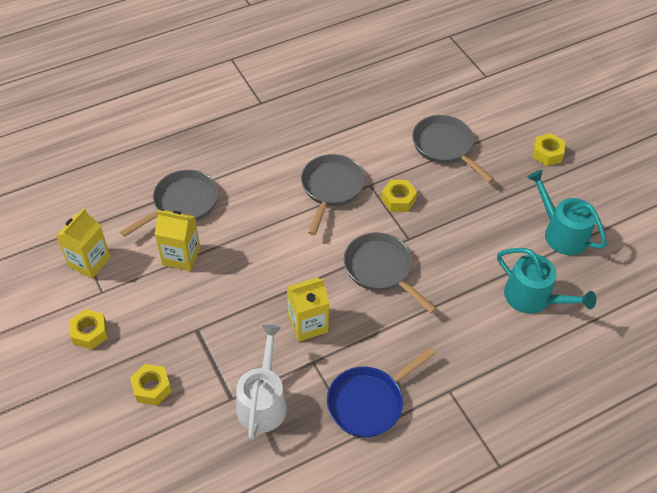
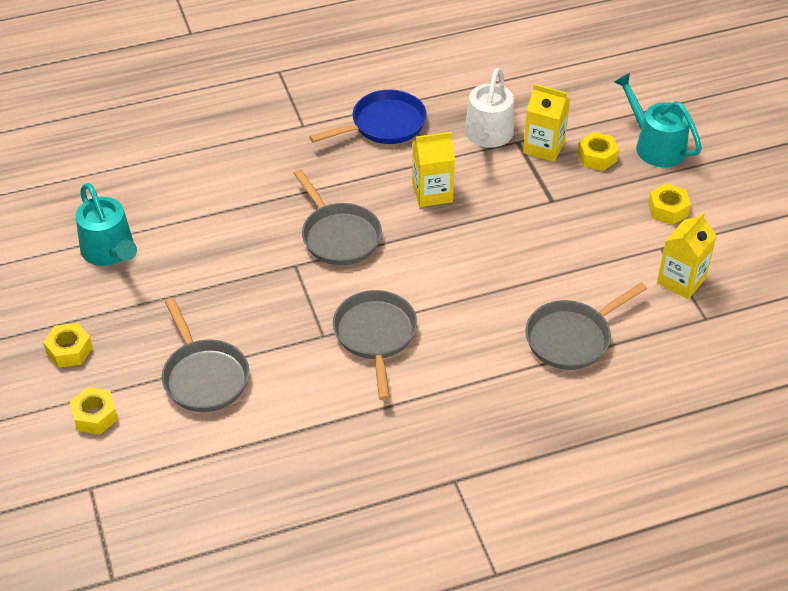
camera: 170 degrees left, 5 degrees down
yellow carton [155,210,200,271] -> yellow carton moved to [523,84,570,162]
grey pan [301,154,365,235] -> grey pan turned 150 degrees clockwise [333,290,417,400]
yellow nut [381,180,417,212] -> yellow nut moved to [70,387,118,434]
turquoise watering can [497,248,596,314] -> turquoise watering can moved to [614,73,702,167]

